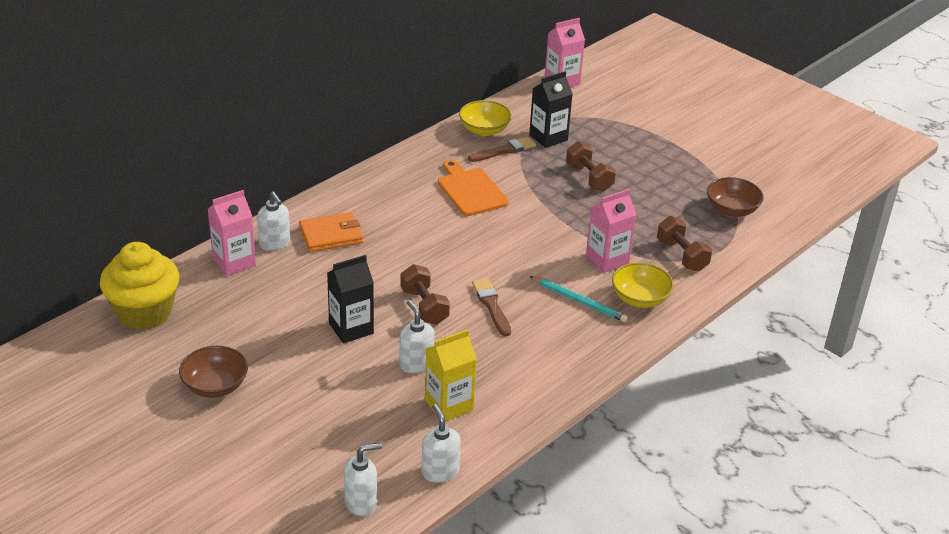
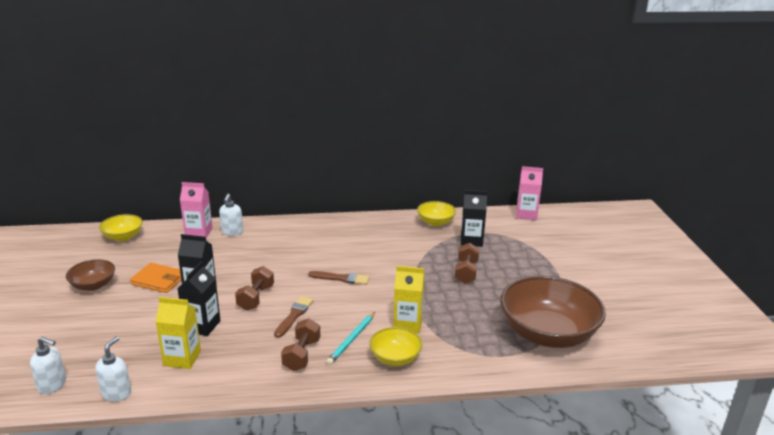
camera: 40 degrees right, 10 degrees down
yellow cupcake [100,242,180,330] -> yellow bowl [99,214,143,241]
orange wallet [299,212,363,252] -> orange wallet moved to [130,263,181,293]
white soap dispenser [399,300,435,373] -> black carton [177,262,221,336]
orange cutting board [438,160,509,216] -> none
brown brush [468,137,536,162] -> brown brush moved to [308,271,369,285]
turquoise pencil [530,276,628,322] -> turquoise pencil turned 45 degrees clockwise [326,312,375,365]
pink carton [586,189,636,273] -> yellow carton [393,266,424,333]
brown dumbbell [657,216,712,272] -> brown dumbbell moved to [281,318,320,371]
brown bowl [707,177,764,217] -> brown bowl [500,276,606,348], size x2.03

